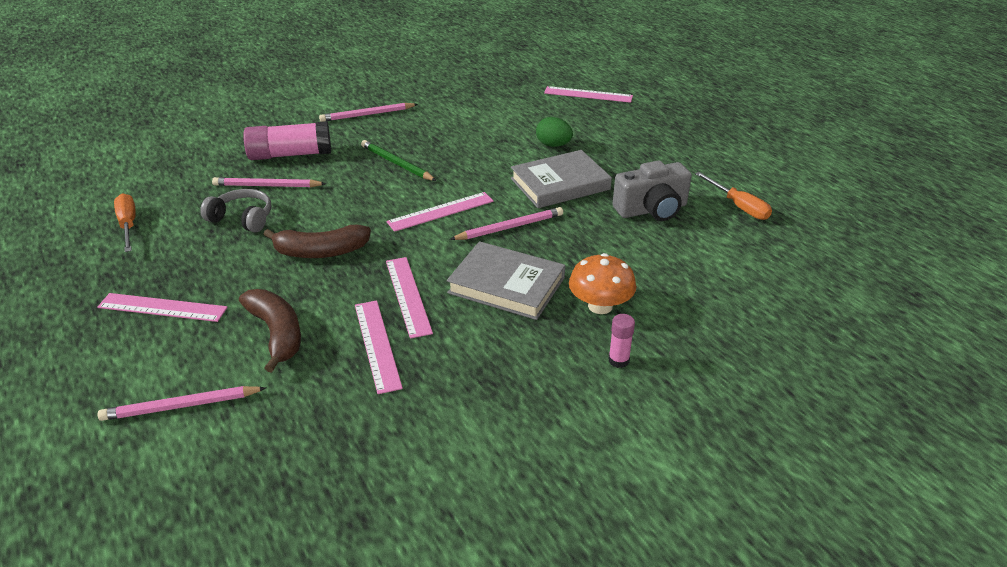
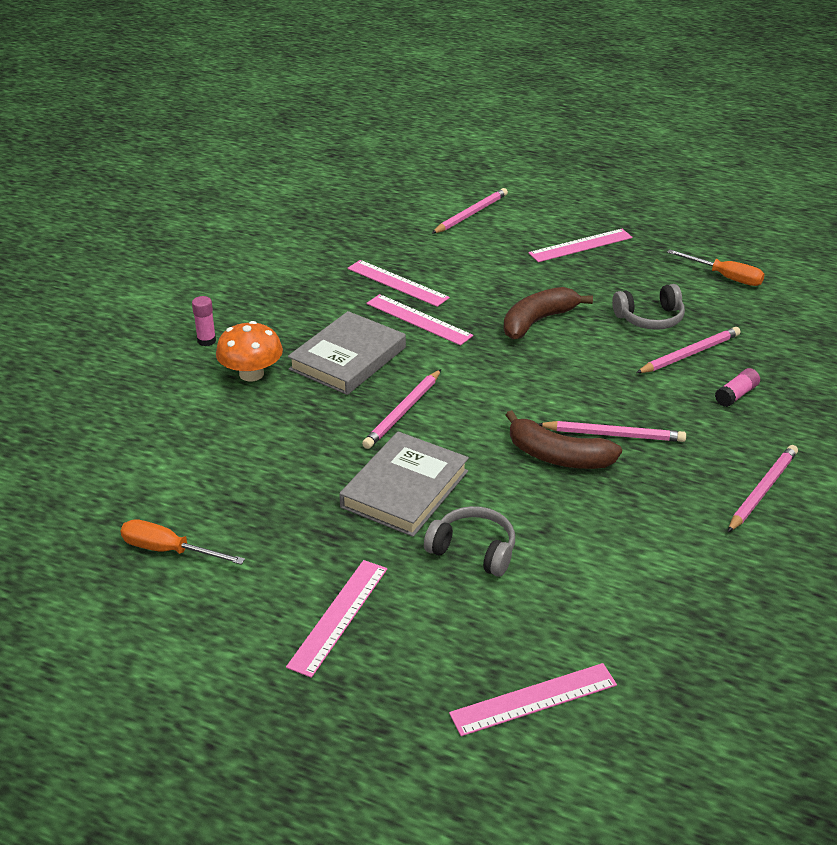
camera: 145 degrees right, 0 degrees up
brown banana [239,289,301,373] -> brown banana moved to [506,410,622,469]
pink glue stick [243,121,331,160] -> pink glue stick [715,368,760,407], size x0.48
green pencil [361,140,437,181] -> pink pencil [538,421,686,442]
pink ruler [386,192,493,232] -> pink ruler moved to [286,560,387,678]
grey book [447,241,565,320] -> grey book turned 45 degrees counterclockwise [288,311,406,395]
green egg [536,117,573,147] -> grey headphones [424,506,515,577]
grey camera [612,161,692,221] -> none

